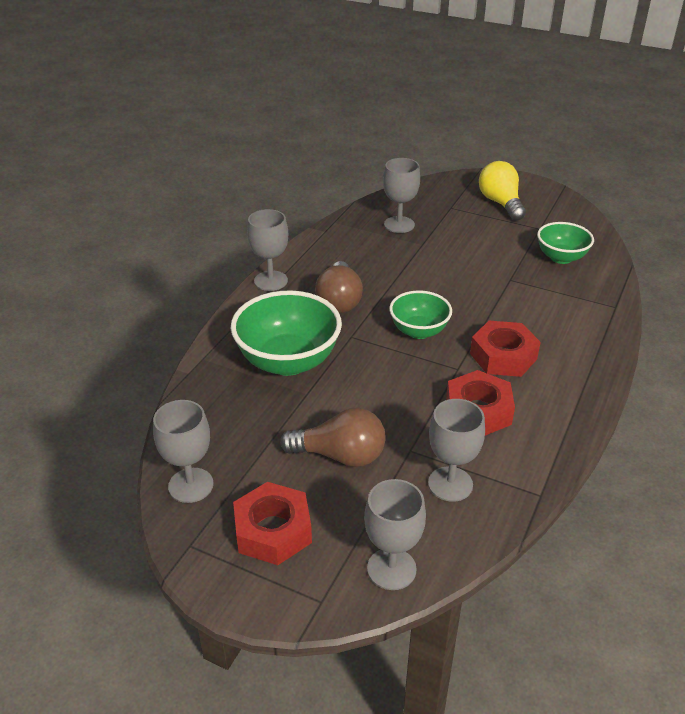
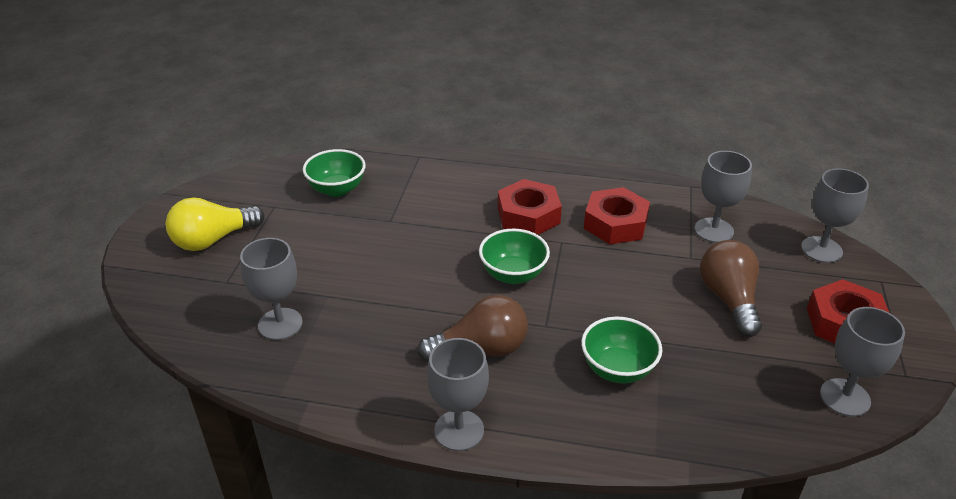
camera: 105 degrees left, 0 degrees up
green bowl [231,290,342,376] -> green bowl [581,317,662,383], size x0.60

